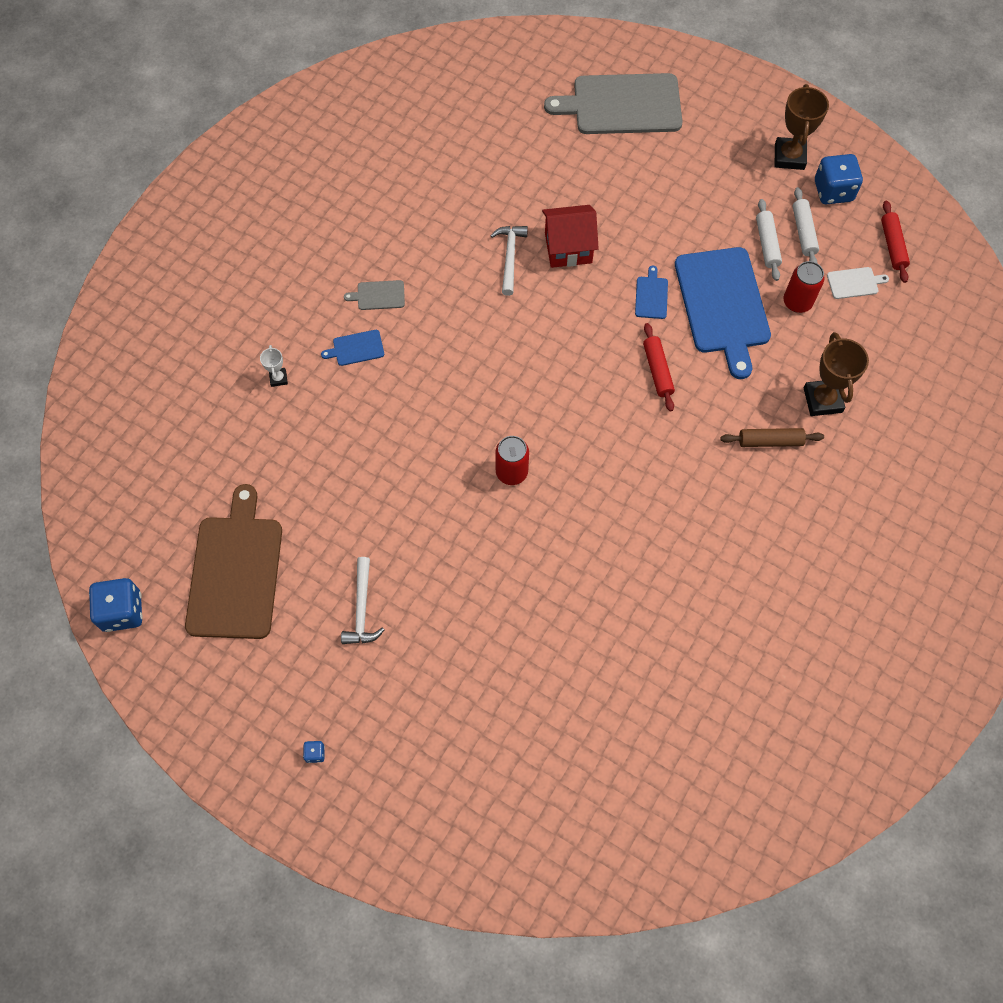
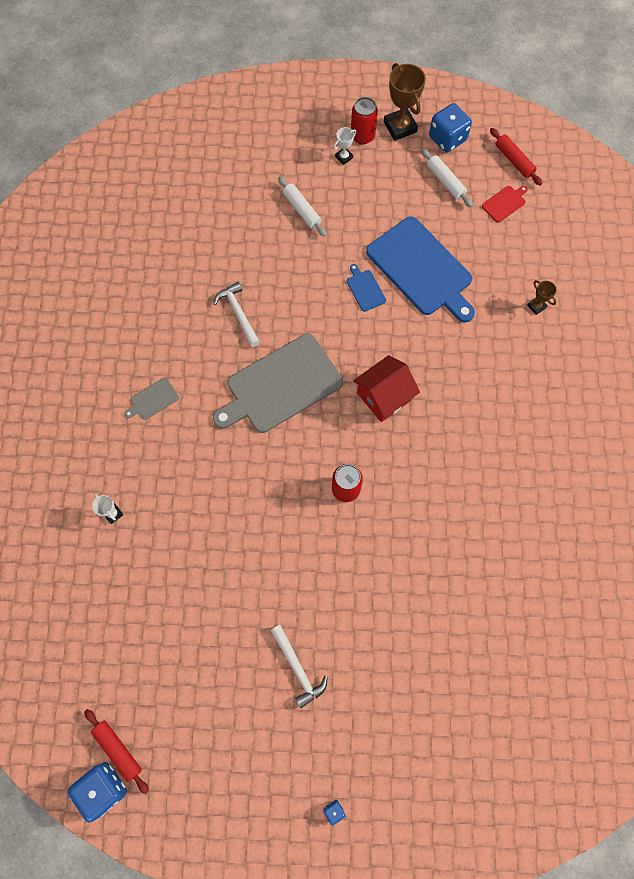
camera: 30 degrees left, 5 degrees up
brown cutting board [185,484,282,639] -> none
blue cutting board [321,330,384,366] -> none
red house [542,205,599,268] -> red house moved to [353,355,420,422]
grey cutting board [544,73,683,134] -> grey cutting board moved to [213,334,343,433]
red rolling pin [643,323,675,412] -> red rolling pin moved to [84,709,149,794]
brown rolling pin [720,428,824,447] -> none
white rolling pin [756,199,782,281] -> white rolling pin moved to [278,176,326,237]
red can [783,261,825,313] -> red can moved to [351,97,378,144]
brown trophy [804,332,869,416] -> brown trophy [527,280,556,315], size x0.51
white cutting board [827,267,889,299] -> red cutting board [482,186,528,223]
none -> white trophy [334,127,357,165]

